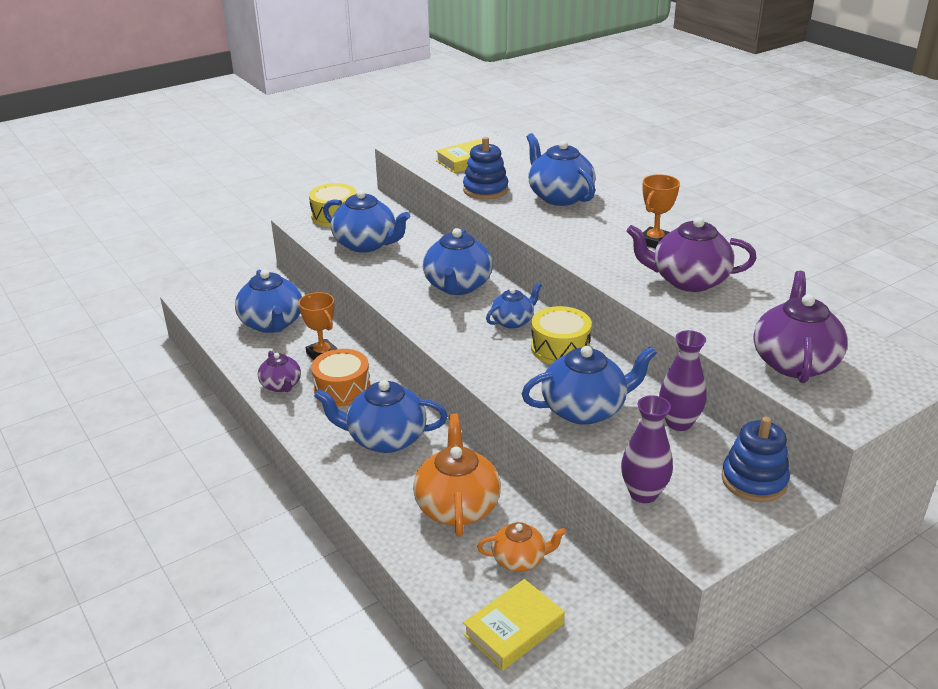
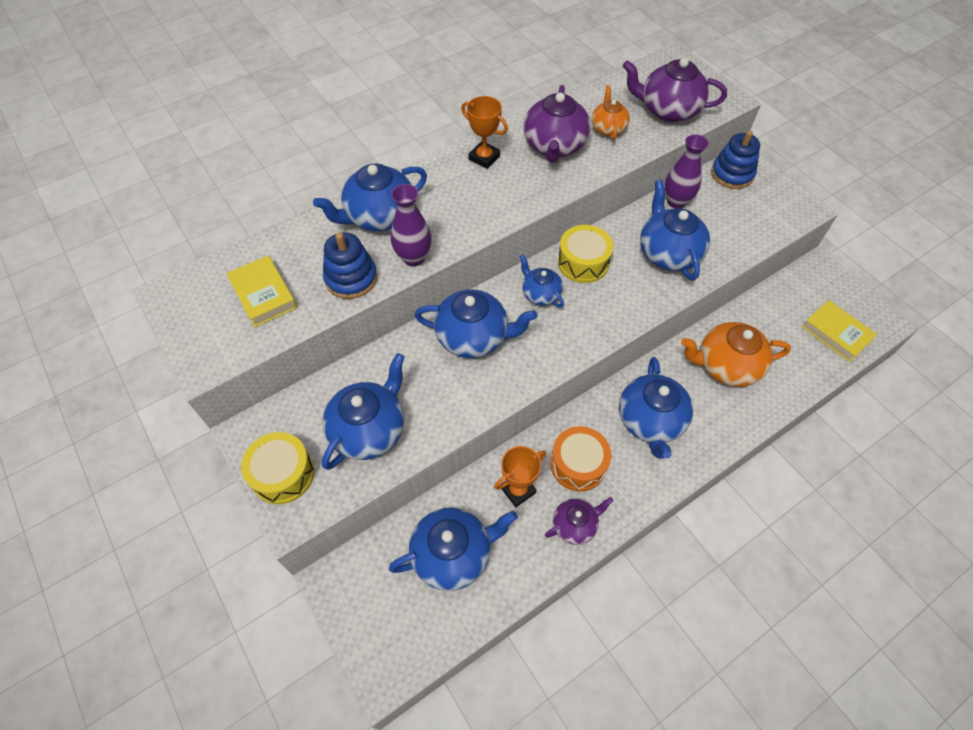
camera: 90 degrees left, 25 degrees up
orange teapot [477,522,567,572] -> orange teapot moved to [591,85,630,140]
purple vase [621,395,673,503] -> purple vase moved to [391,184,432,267]

